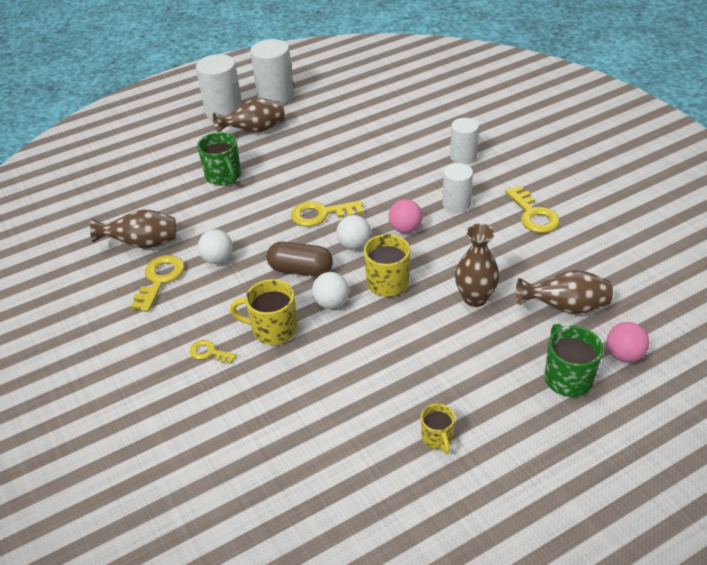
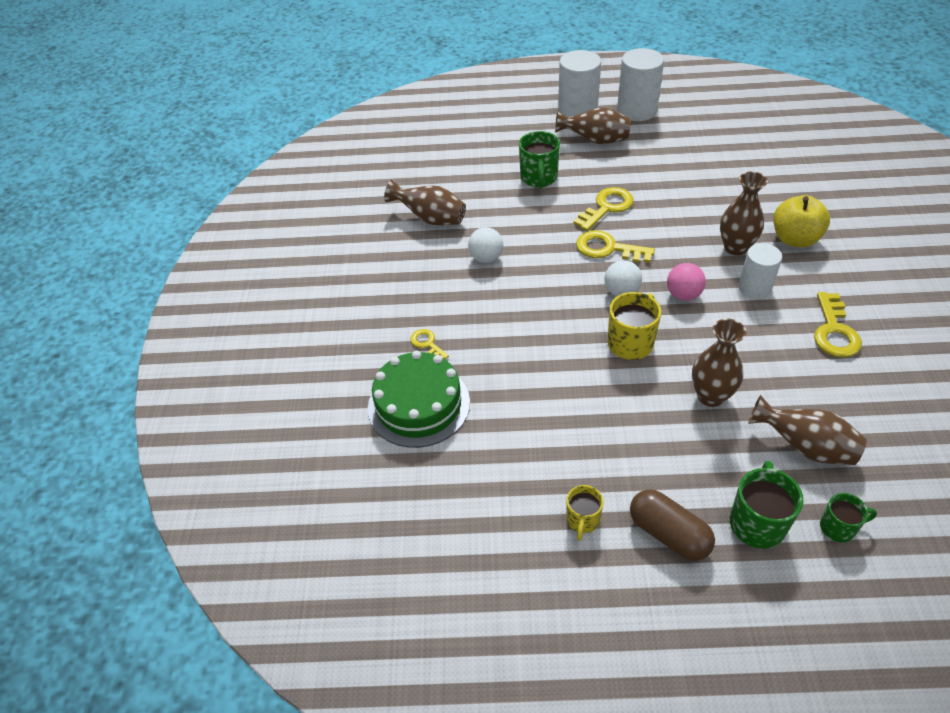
camera: 30 degrees right, 5 degrees up
yellow key [131,255,185,312] -> yellow key moved to [573,187,634,231]
yellow mug [230,279,297,345] -> none
brown capsule [267,242,333,276] -> brown capsule moved to [630,489,715,561]
white ball [312,272,349,309] -> none
white cylinder [450,118,479,164] -> yellow apple [774,195,830,248]
pink ball [607,322,649,362] -> green mug [820,493,877,542]
none -> green cake [368,351,470,448]
none -> brown vase [720,171,768,256]

